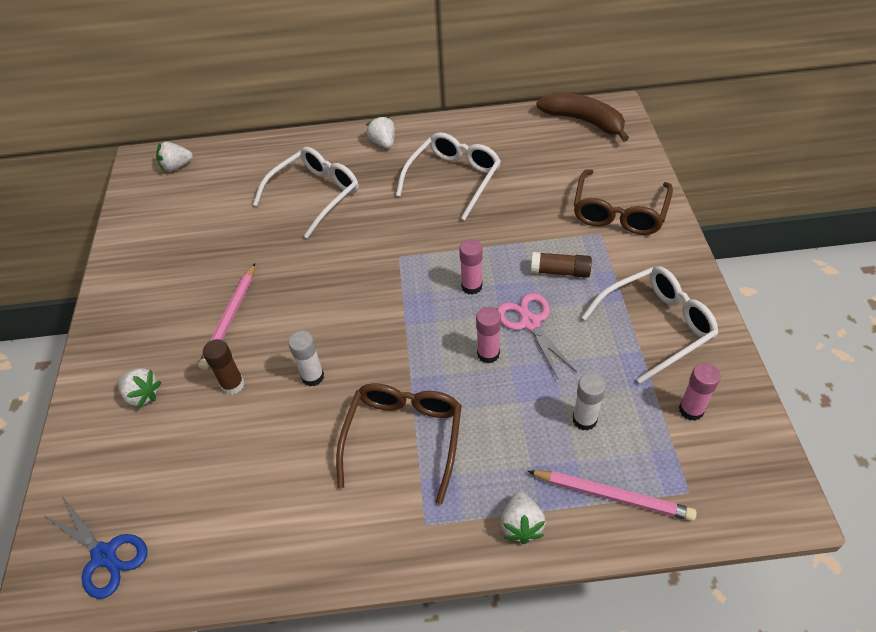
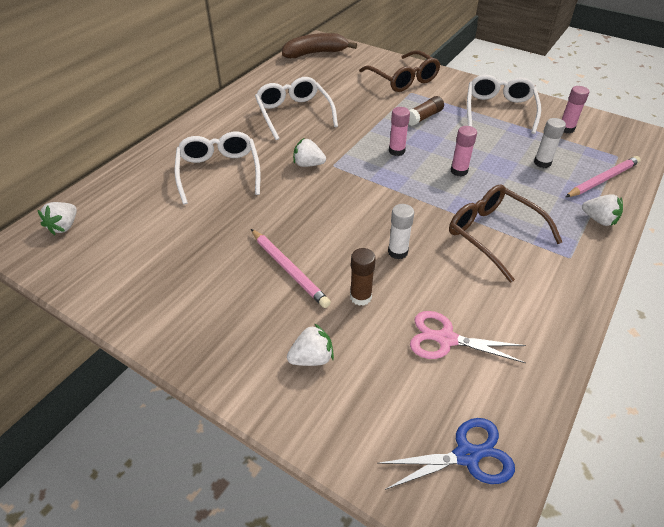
camera: 55 degrees left, 5 degrees down
white strawberry [366,115,395,149] -> white strawberry moved to [293,138,326,167]
pink scissors [497,293,577,379] -> pink scissors moved to [410,311,526,363]

